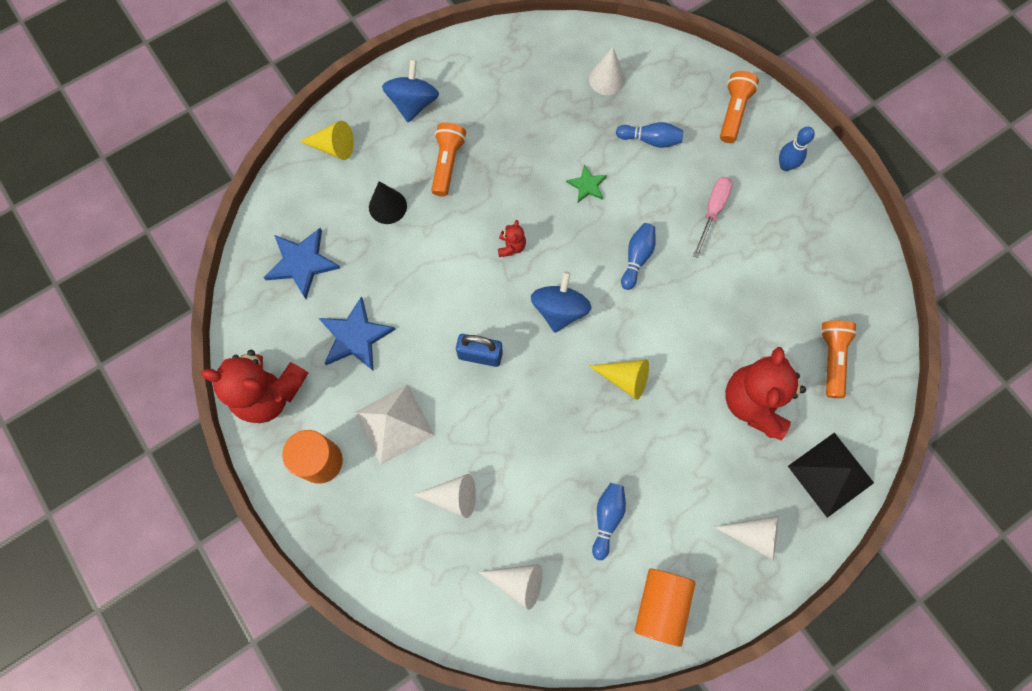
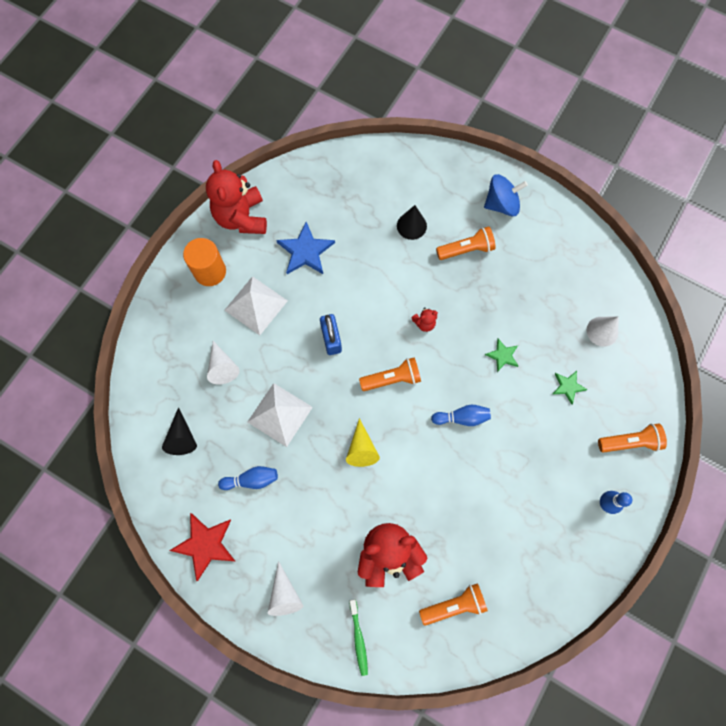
camera: 65 degrees right, 0 degrees up
blue star [264,228,340,299] -> none
yellow cone [299,121,354,160] -> none
white cone [479,564,543,610] -> black cone [162,407,197,455]
blue spinning top [531,271,591,333] -> orange flashlight [359,357,421,391]
blue bowling pin [616,122,684,148] -> green star [553,371,588,404]
orange cylinder [634,568,695,647] -> red star [169,513,235,581]
pink screwdriver [693,177,733,258] -> none
black pyramid [788,433,874,518] -> green toothbrush [349,599,368,676]
none -> white pyramid [247,383,313,447]

